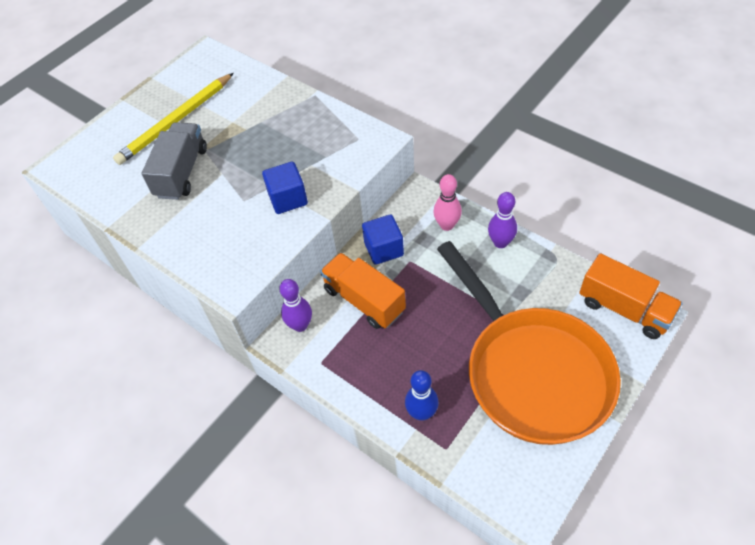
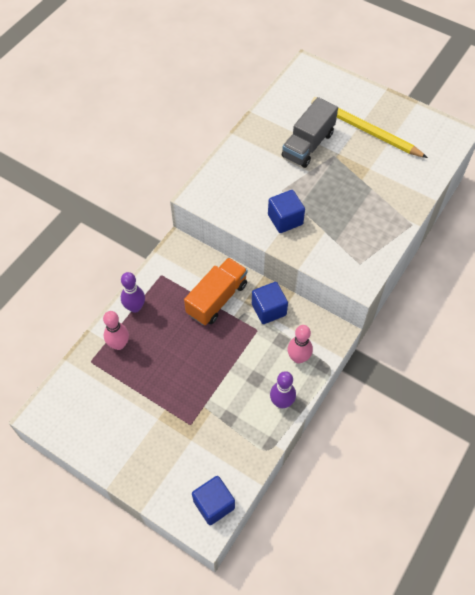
camera: 80 degrees right, 5 degrees up
grey truck [142,122,207,200] -> grey truck turned 120 degrees clockwise [282,97,338,168]
purple bowling pin [279,279,312,332] -> purple bowling pin moved to [121,272,145,313]
blue bowling pin [405,370,439,421] -> pink bowling pin [103,311,129,350]
orange pan [437,241,621,445] -> none
orange truck [579,253,682,339] -> blue cube [192,476,235,525]

